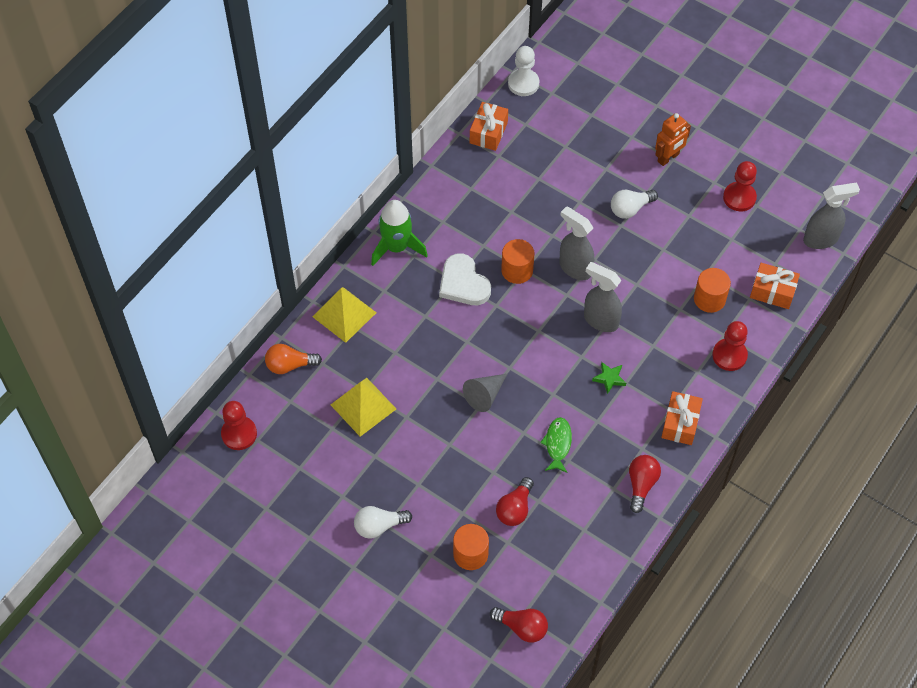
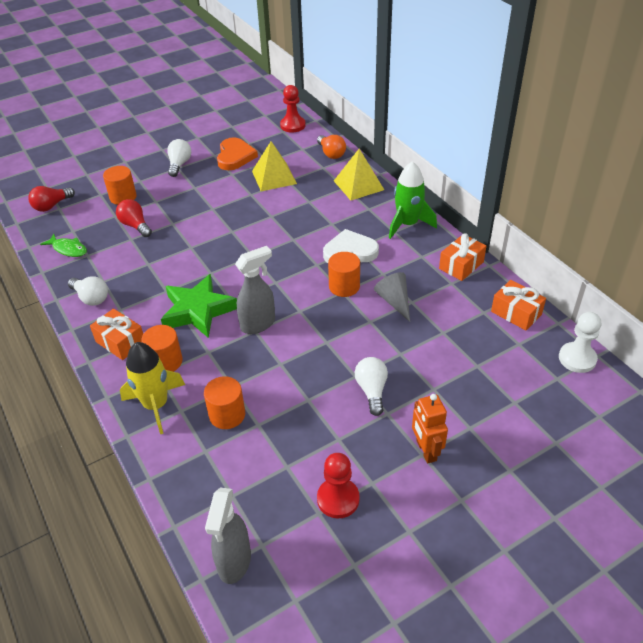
camera: 115 degrees right, 15 degrees down
orange light bulb [265,344,322,374] -> orange light bulb turned 135 degrees clockwise [317,135,346,159]
grey cone [463,374,507,412] -> grey cone moved to [374,272,410,322]
green fish [540,417,572,473] -> green fish moved to [40,234,87,257]
grey spray bottle [559,206,594,280] -> none
green star [592,362,626,394] -> green star [161,274,237,338], size x2.33
red light bulb [629,455,661,513] -> white light bulb [68,276,108,306]
red pawn [712,321,748,371] -> yellow rocket [120,342,185,434]
orange gift [750,263,800,309] -> orange gift moved to [439,234,486,281]
none -> orange cylinder [141,325,183,372]
none -> orange heart [217,137,258,170]

